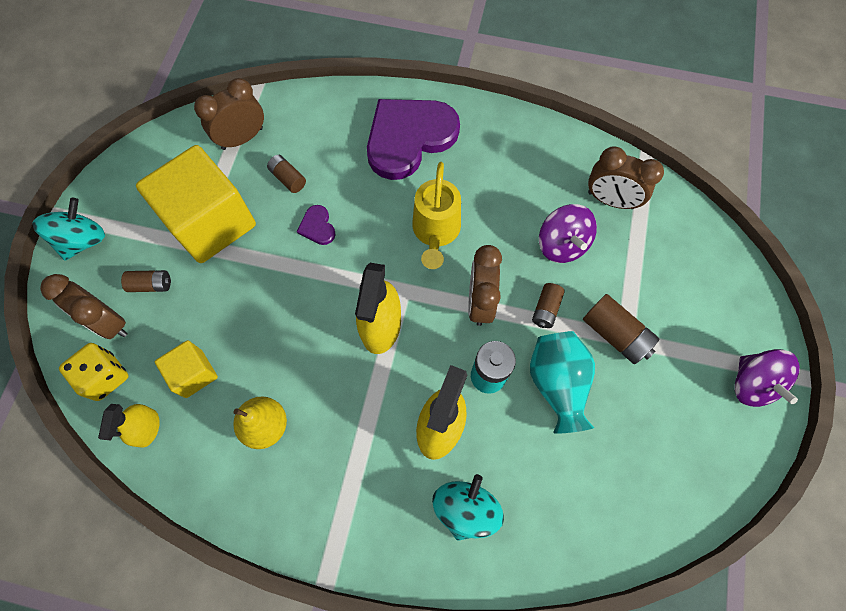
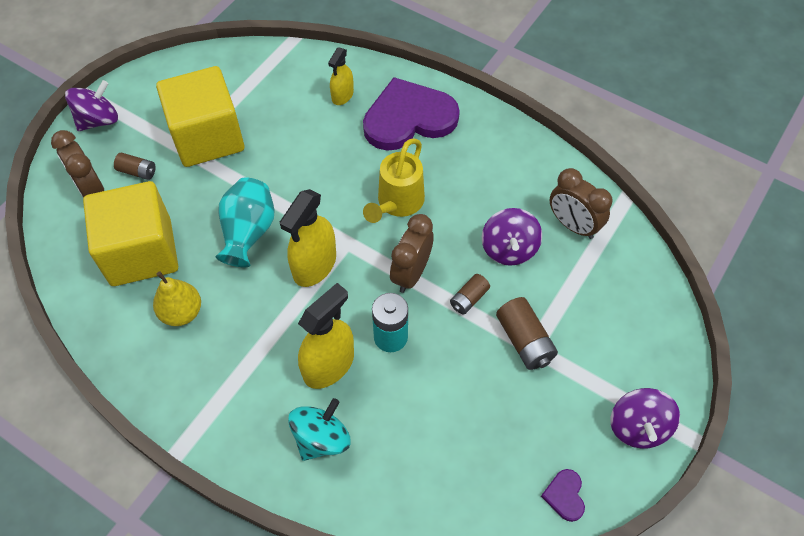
camera: 20 degrees right, 10 degrees down
turquoise spinning top [32,198,105,260] -> purple spinning top [65,80,118,131]
yellow dice [59,343,129,401] -> none
yellow spray bottle [98,404,160,448] -> yellow spray bottle moved to [328,47,354,105]
yellow cube [155,340,218,398] -> yellow cube [83,181,178,286], size x2.02
brown clock [194,78,264,150] -> none
brown battery [267,155,306,193] -> none
purple heart [297,205,335,245] -> purple heart moved to [541,469,585,522]
turquoise vase [530,331,595,434] -> turquoise vase moved to [215,177,275,267]

